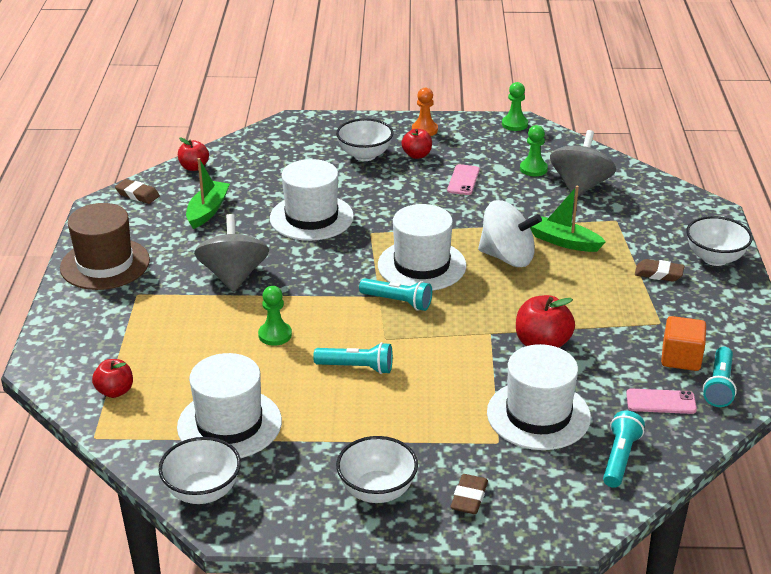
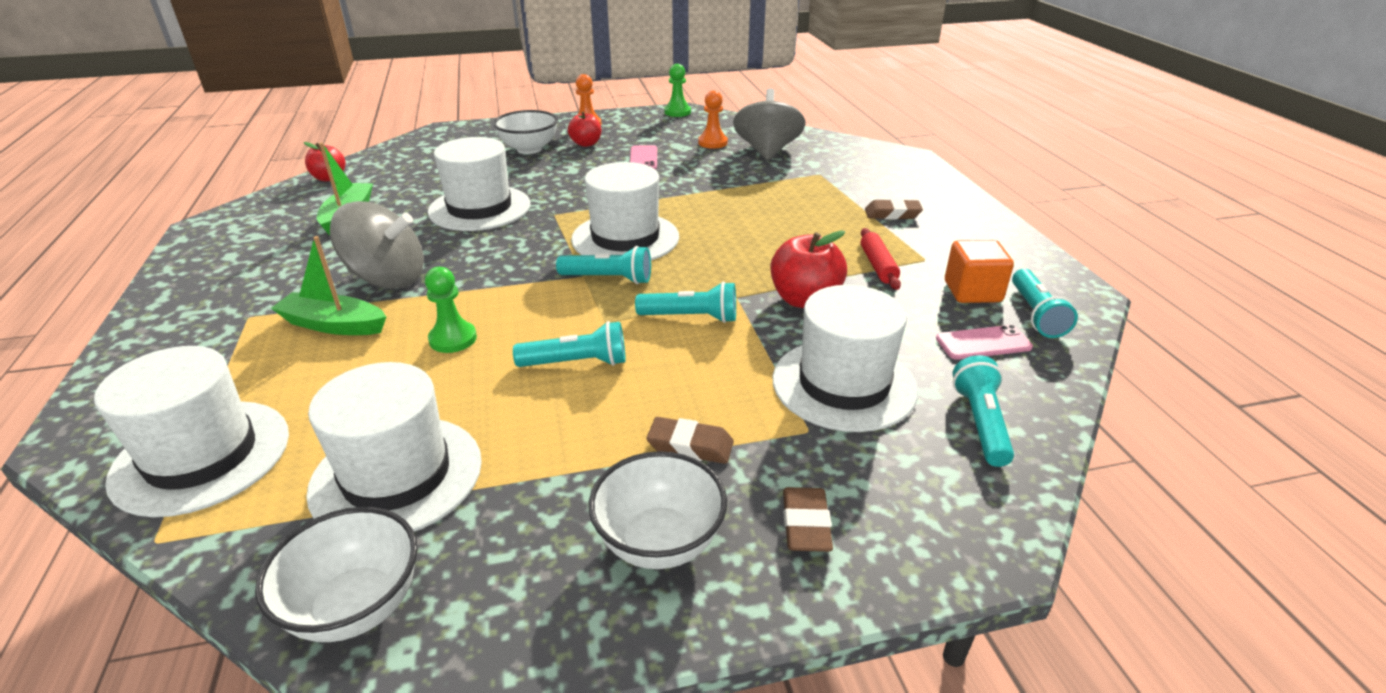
camera: 15 degrees left, 0 degrees up
brown hat [60,203,150,290] -> none
red apple [92,359,133,398] -> white hat [94,346,289,517]
brown eraser [115,179,160,204] -> brown eraser moved to [646,417,734,464]
grey spinning top [194,214,269,292] -> grey spinning top turned 120 degrees clockwise [330,201,424,289]
white spinning top [478,200,542,267] -> none
green pawn [520,125,548,176] -> orange pawn [698,91,728,149]
green boat [530,186,606,252] -> green boat moved to [271,236,386,335]
white bowl [686,216,753,266] -> none
none -> turquoise flashlight [635,282,736,323]
none -> red rolling pin [861,228,901,290]

